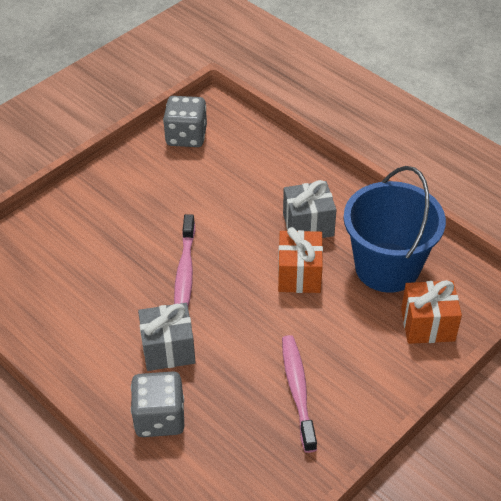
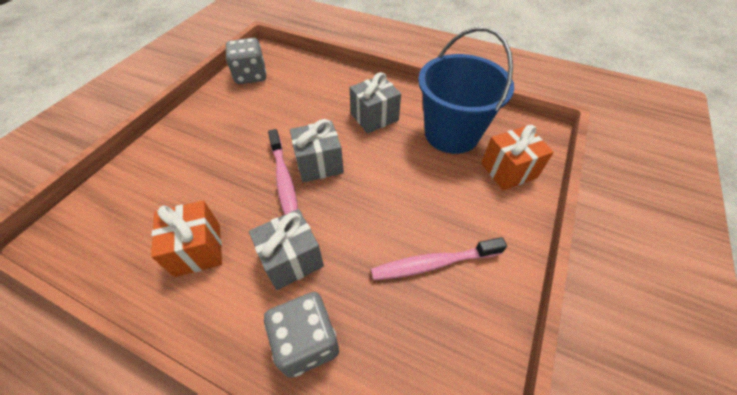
camera: 20 degrees left, 5 degrees up
orange gift [278,227,323,293] -> orange gift moved to [151,201,222,277]
pink toothbrush [282,335,317,453] -> pink toothbrush turned 75 degrees counterclockwise [371,237,507,280]
none -> grey gift [290,119,344,183]

